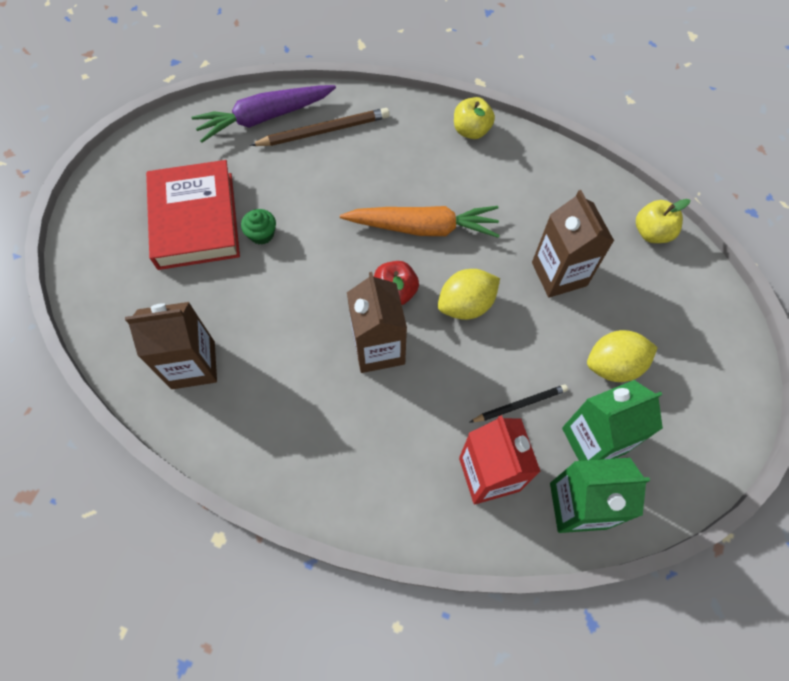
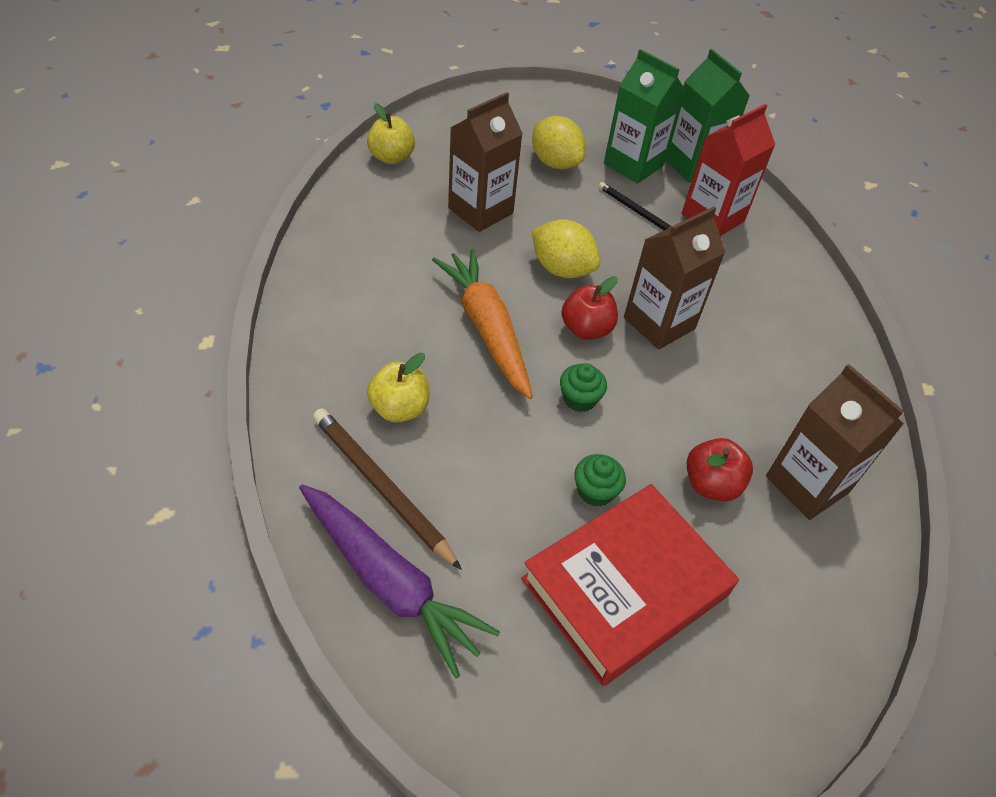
camera: 120 degrees left, 15 degrees down
yellow apple [454,97,495,139] -> yellow apple moved to [367,353,429,422]
none -> green cupcake [560,363,607,412]
none -> red apple [687,438,753,501]

